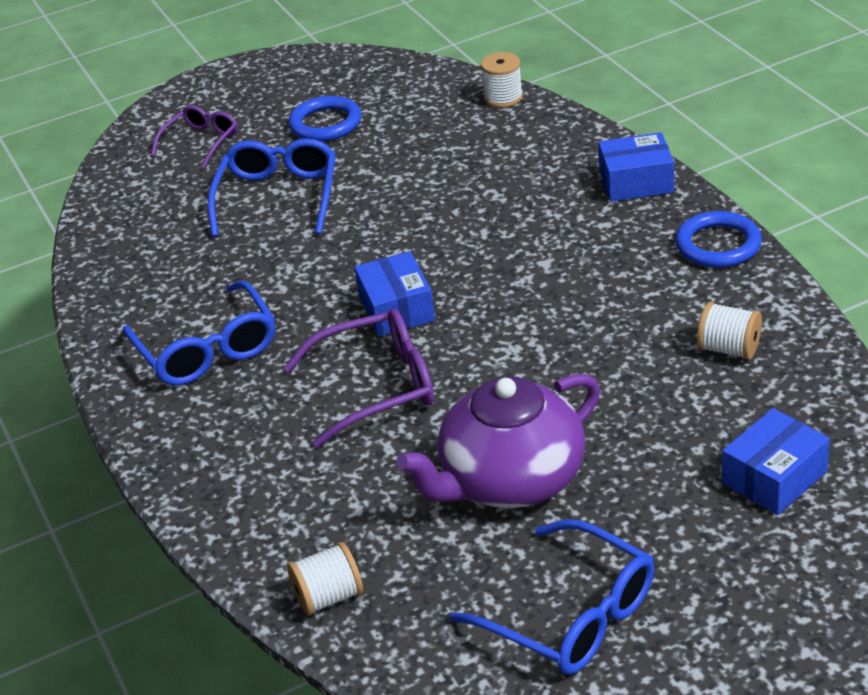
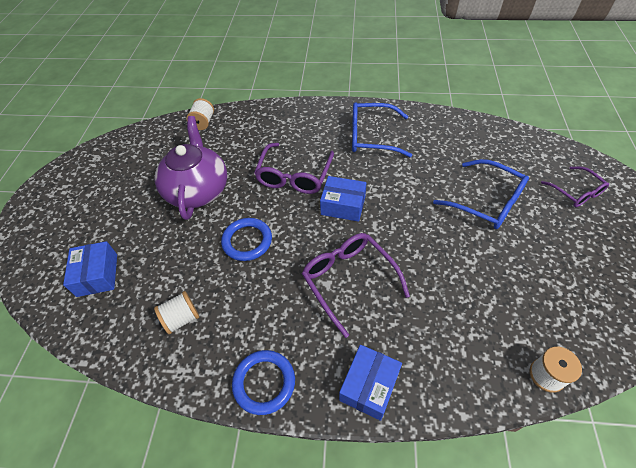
camera: 120 degrees right, 15 degrees up
blue ring [289,96,361,141] -> blue ring moved to [221,218,272,261]
blue glasses [450,519,655,675] -> none
none -> purple glasses [302,233,410,338]

